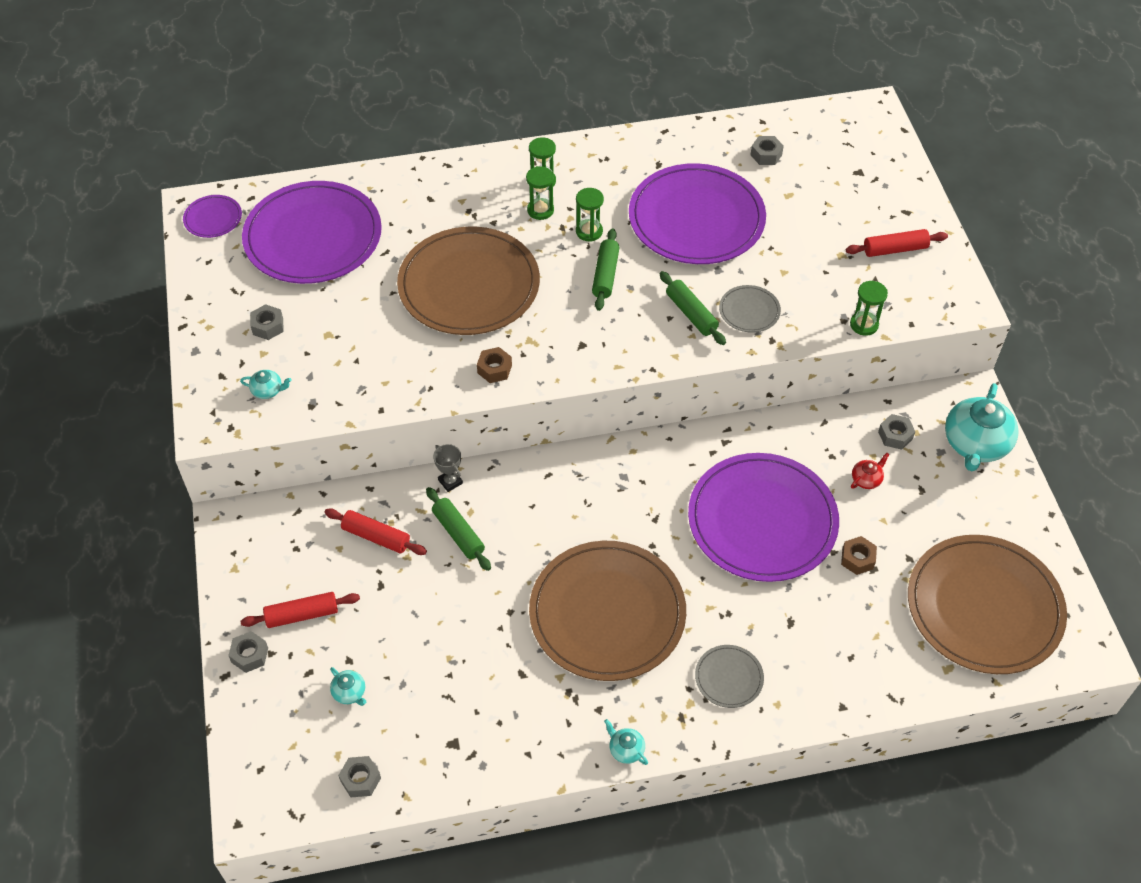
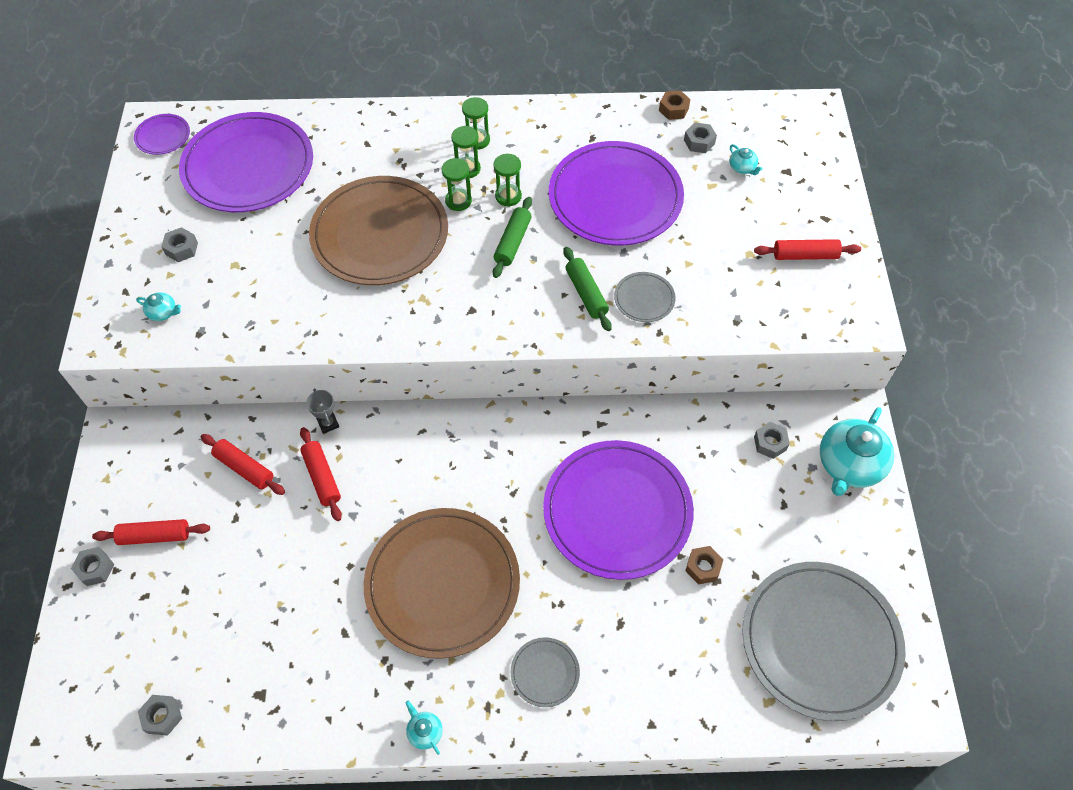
camera: 10 degrees right, 5 degrees up
turquoise teapot [330,667,366,706] -> turquoise teapot moved to [729,144,763,175]
green rolling pin [426,487,491,571] -> red rolling pin [300,427,342,521]
brown nut [477,347,512,383] -> brown nut moved to [659,90,690,120]
green hourglass [850,281,888,336] -> green hourglass moved to [442,158,472,211]
red teapot [851,453,890,489] -> none
brown plate [908,535,1067,674] -> grey plate [742,562,906,721]

